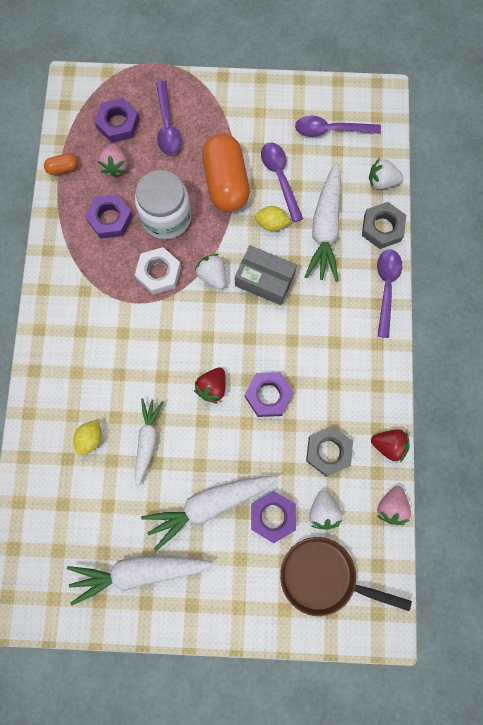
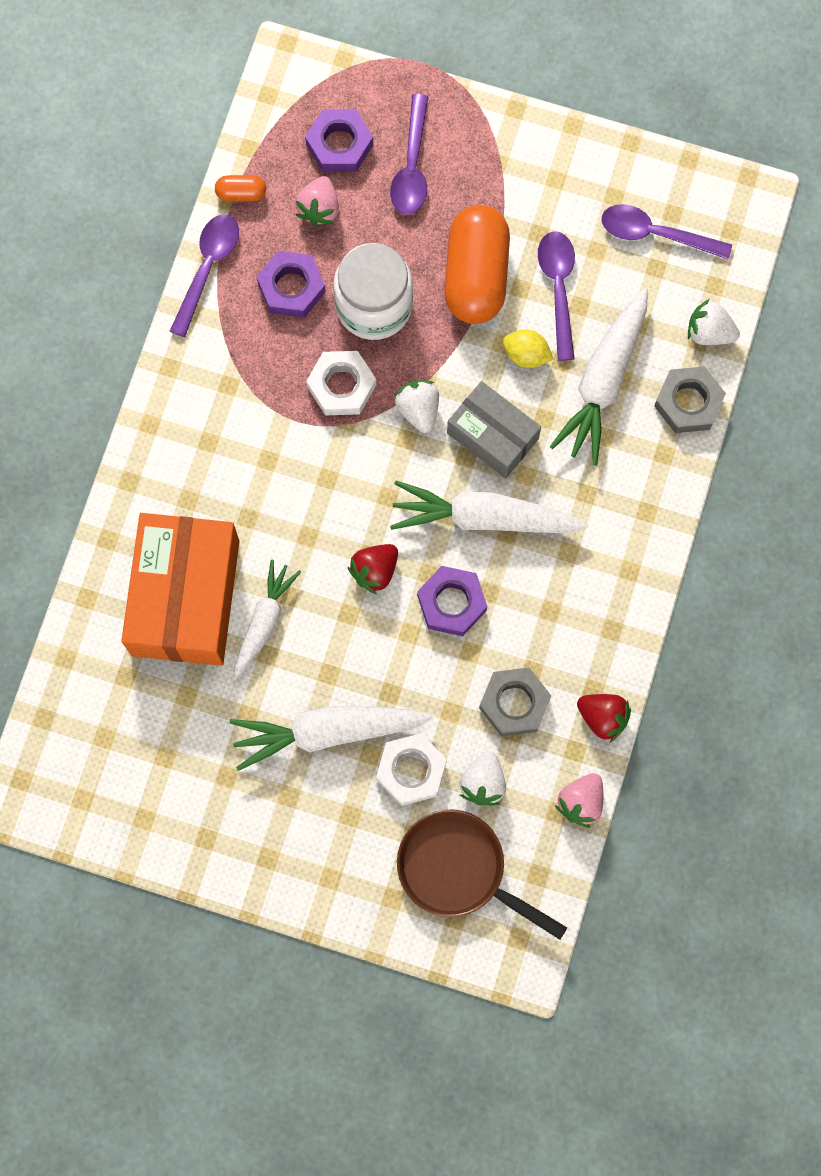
camera: 15 degrees right, 0 degrees up
white carrot [67,556,213,605] -> white carrot moved to [390,481,588,533]
yellow lemon [73,420,102,455] -> orange box [121,513,239,666]
purple nut [251,491,296,543] -> white nut [376,734,447,806]
purple spoon [377,249,402,338] -> purple spoon moved to [170,214,239,337]

